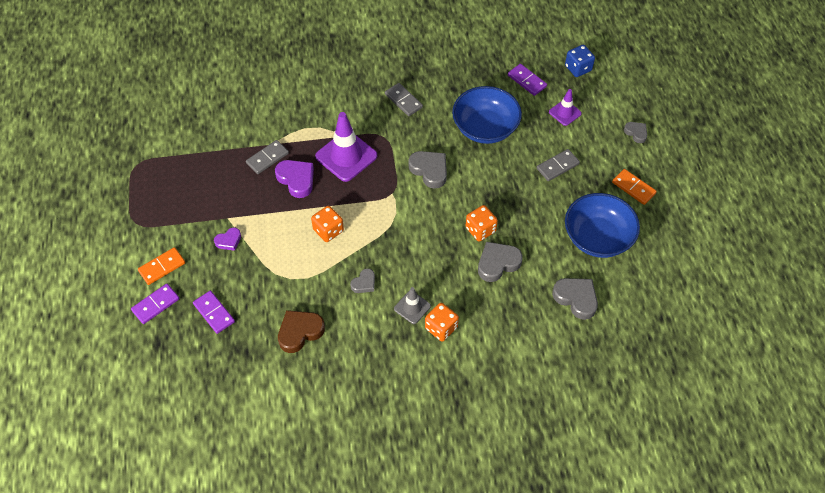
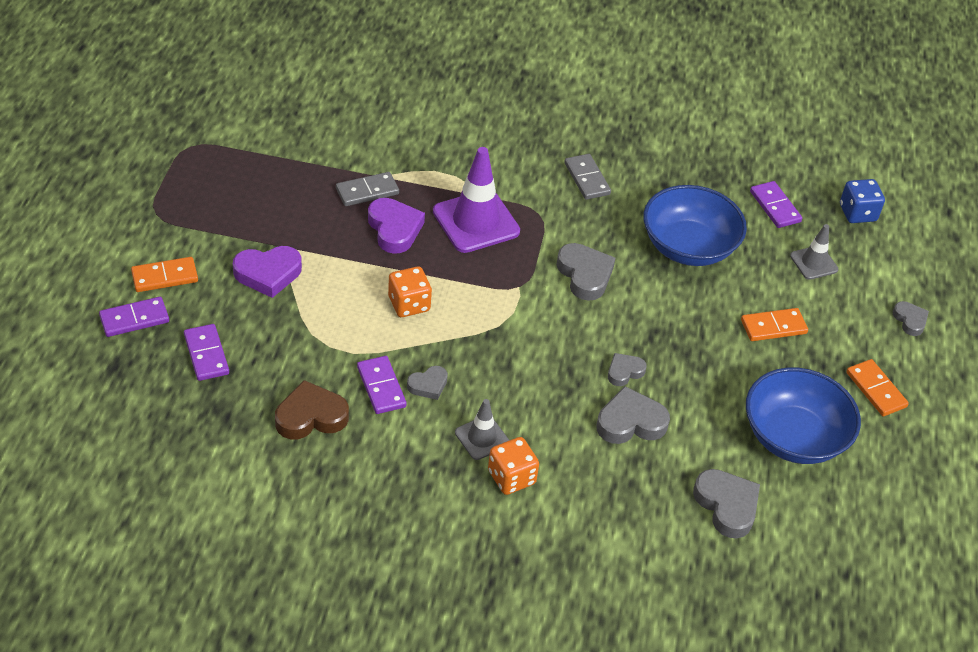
camera: 15 degrees right, 10 degrees down
purple heart [214,228,241,251] -> purple heart [233,246,302,298], size x1.69
orange dice [466,205,498,242] -> grey heart [608,353,647,386]
grey domino [537,149,580,181] -> orange domino [741,308,808,341]
purple traffic cone [549,89,582,126] -> grey traffic cone [790,224,839,280]
none -> purple domino [357,356,407,414]

